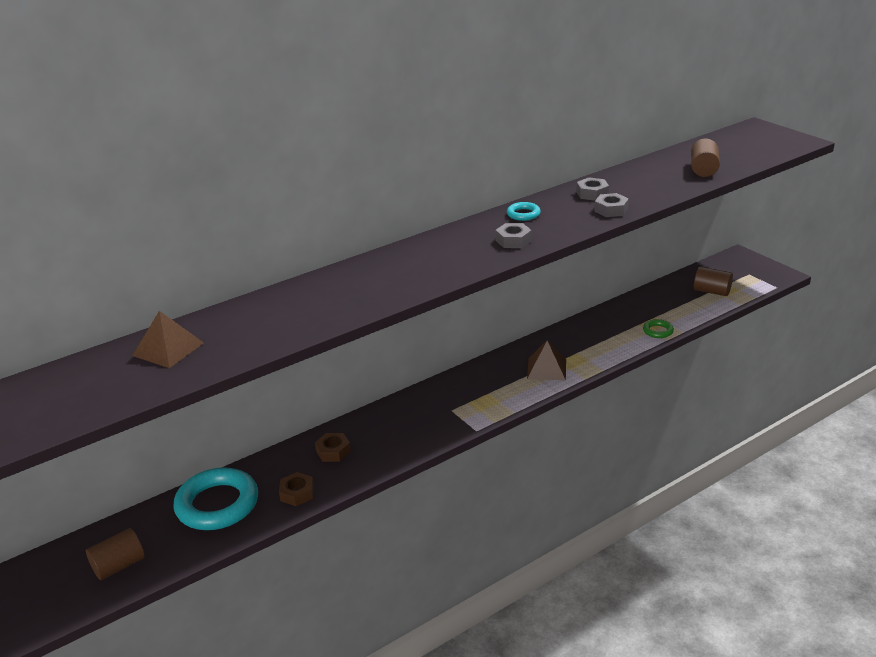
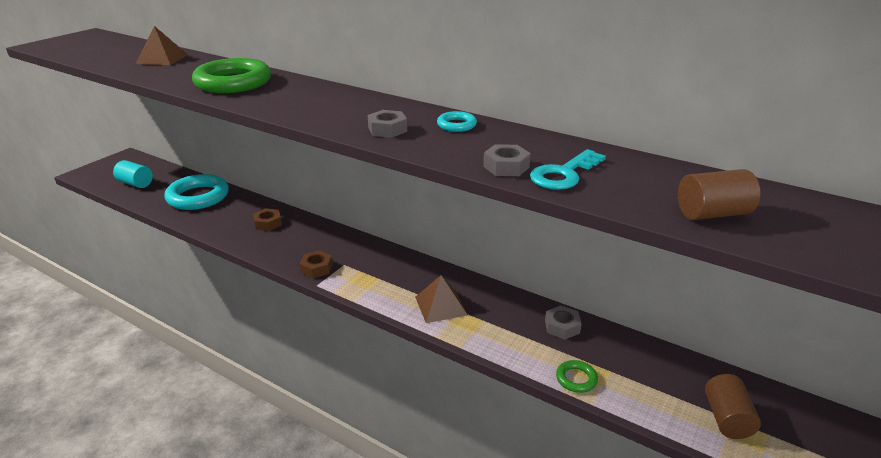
camera: 65 degrees right, 0 degrees up
brown cylinder [86,528,145,580] -> turquoise cylinder [113,160,153,188]
brown nut [279,472,314,506] -> brown nut moved to [300,250,333,278]
grey nut [577,177,609,201] -> grey nut moved to [545,305,582,340]
none -> green ring [192,58,271,93]
none -> turquoise key [530,149,606,190]

